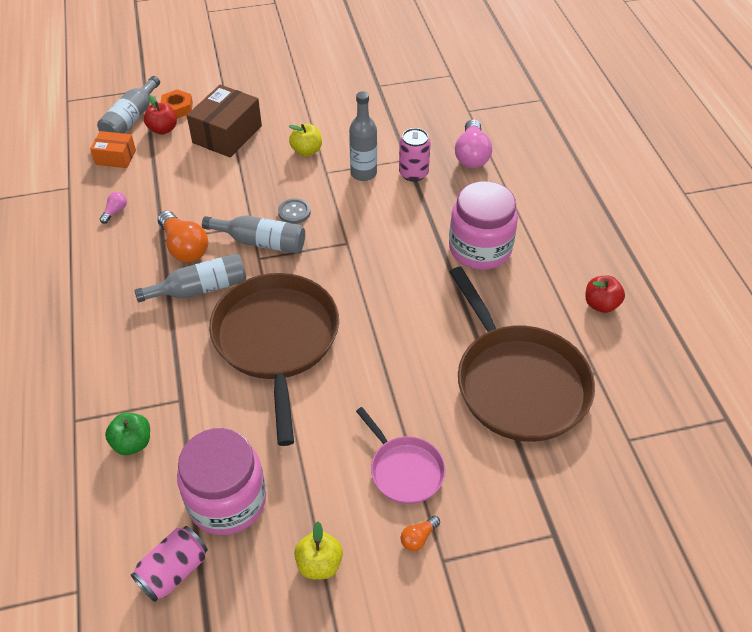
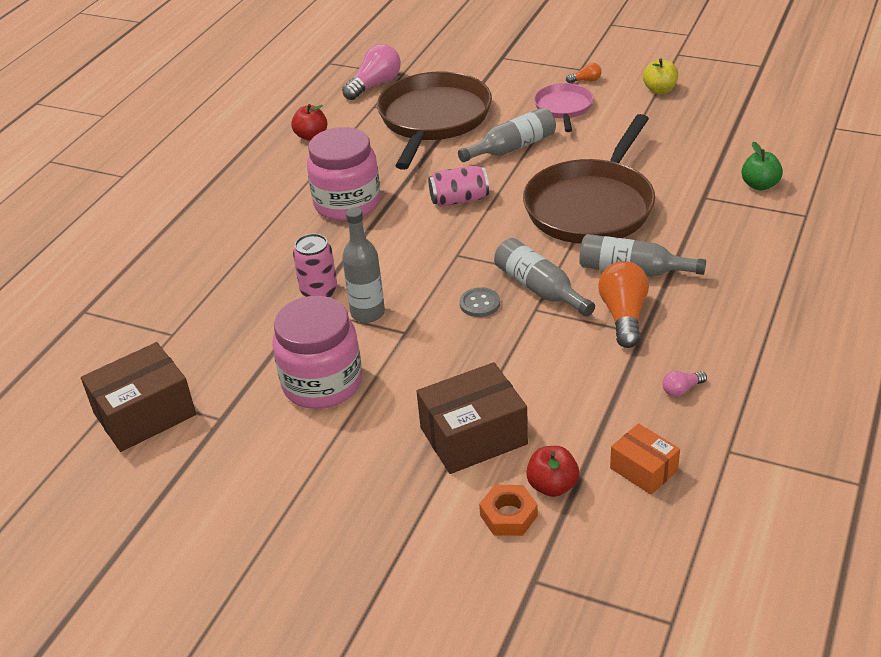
camera: 140 degrees left, 10 degrees down
grey bottle [97,76,160,134] -> grey bottle moved to [458,107,556,162]
pink can [131,526,208,602] -> pink can moved to [428,165,489,207]
pink jar [177,428,266,535] -> pink jar moved to [272,296,362,409]
yellow apple [289,124,322,156] -> none
pink light bulb [455,119,492,168] -> pink light bulb moved to [342,44,401,100]
none -> brown box [81,342,196,452]

